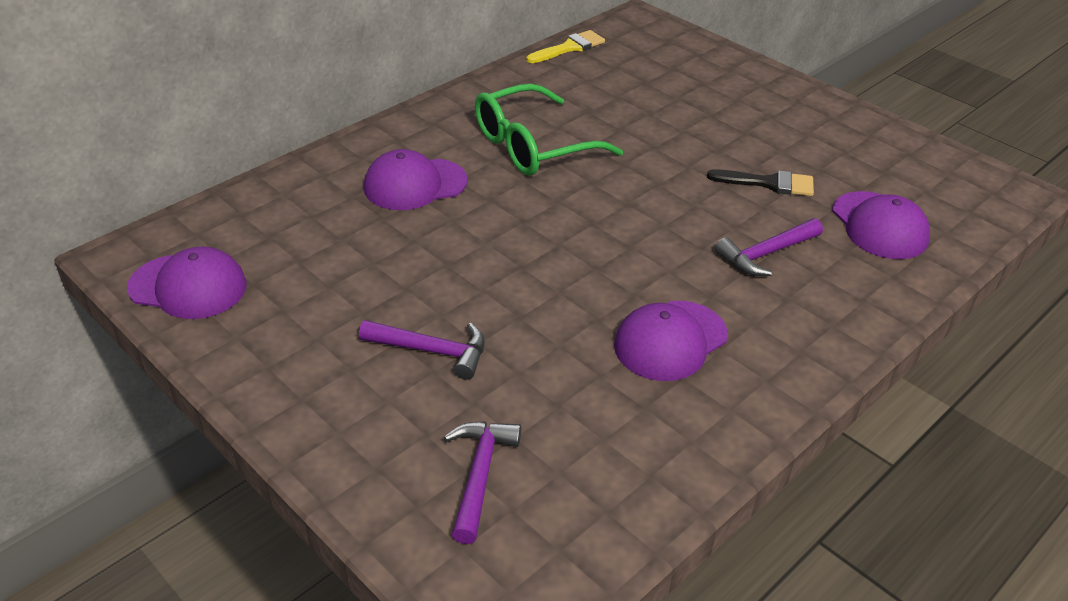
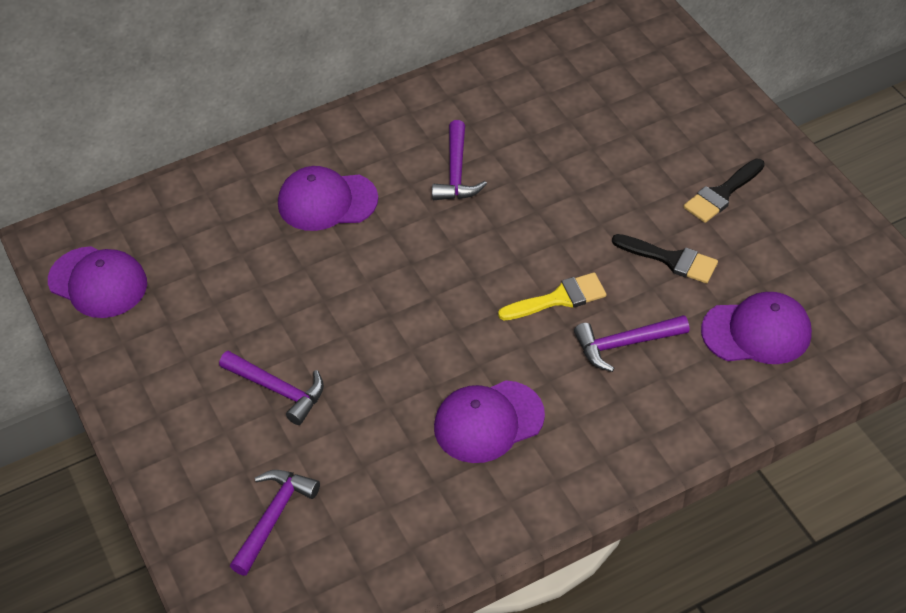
camera: 20 degrees right, 10 degrees up
green glasses [475,84,623,176] -> purple hammer [432,120,487,200]
yellow brush [527,30,605,63] -> yellow brush moved to [498,272,606,320]
purple cap [832,191,930,259] -> purple cap turned 90 degrees counterclockwise [701,292,812,364]
none -> black brush [683,159,765,223]

